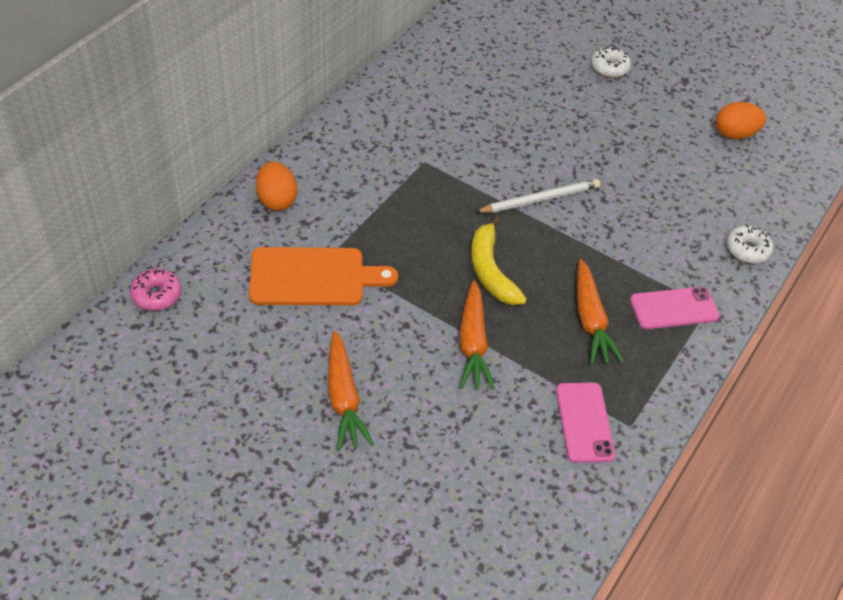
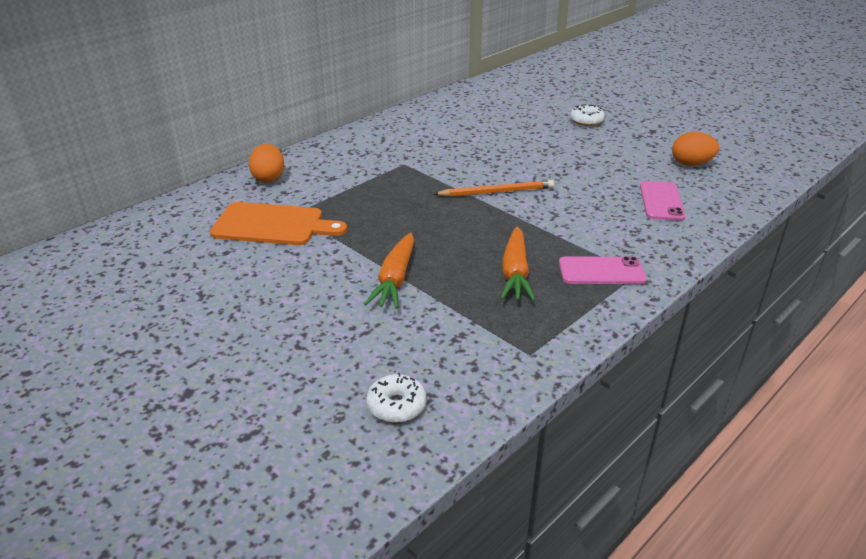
camera: 15 degrees right, 15 degrees down
pink donut [130,269,181,311] -> none
orange carrot [328,331,374,451] -> none
yellow banana [471,215,527,305] -> none
white pencil [475,179,600,213] -> orange pencil [434,180,554,197]
pink phone [556,382,615,463] -> pink phone moved to [640,181,686,221]
white donut [726,224,773,263] -> white donut moved to [366,373,426,423]

